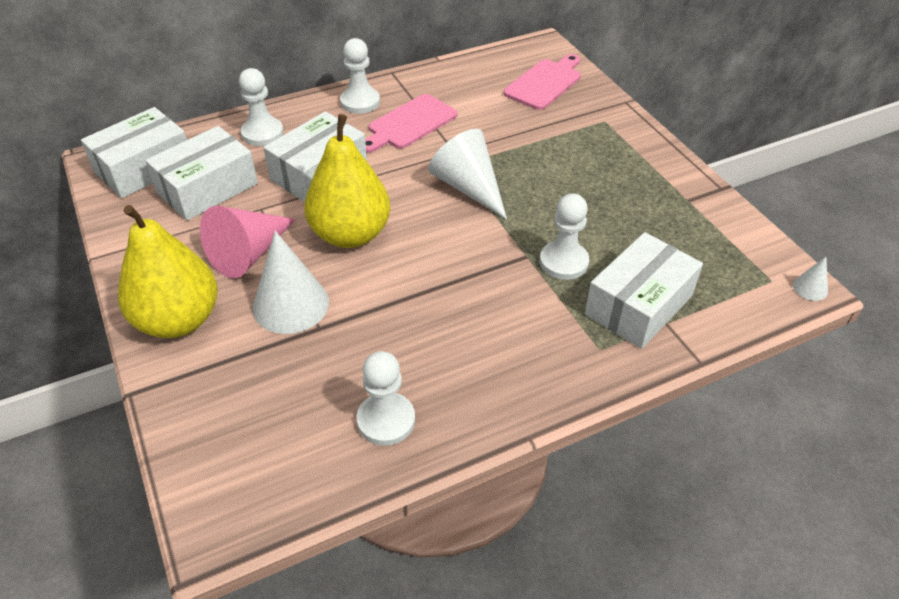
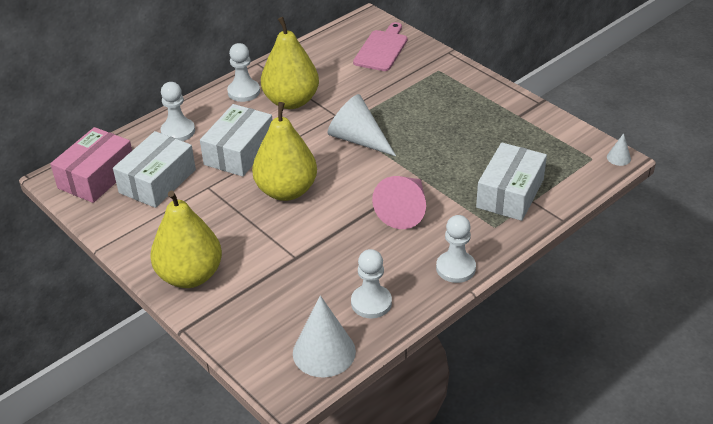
camera: 15 degrees left, 5 degrees down
white box [81,107,187,198] -> pink box [50,127,132,203]
pink cone [200,206,296,278] -> pink cone moved to [372,176,426,229]
white cone [253,231,329,334] -> white cone moved to [293,295,356,377]
pink cutting board [365,94,457,153] -> yellow pear [261,17,319,109]
white pawn [540,193,589,280] -> white pawn moved to [436,215,476,283]

